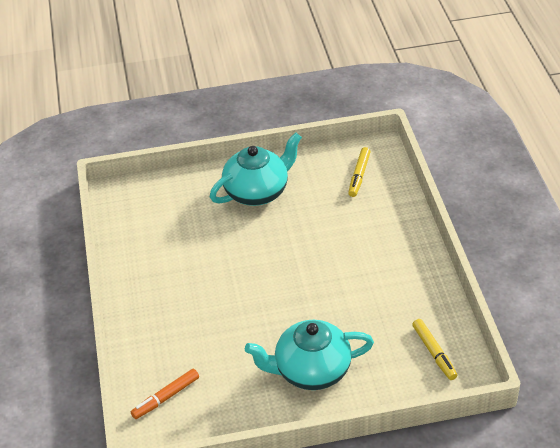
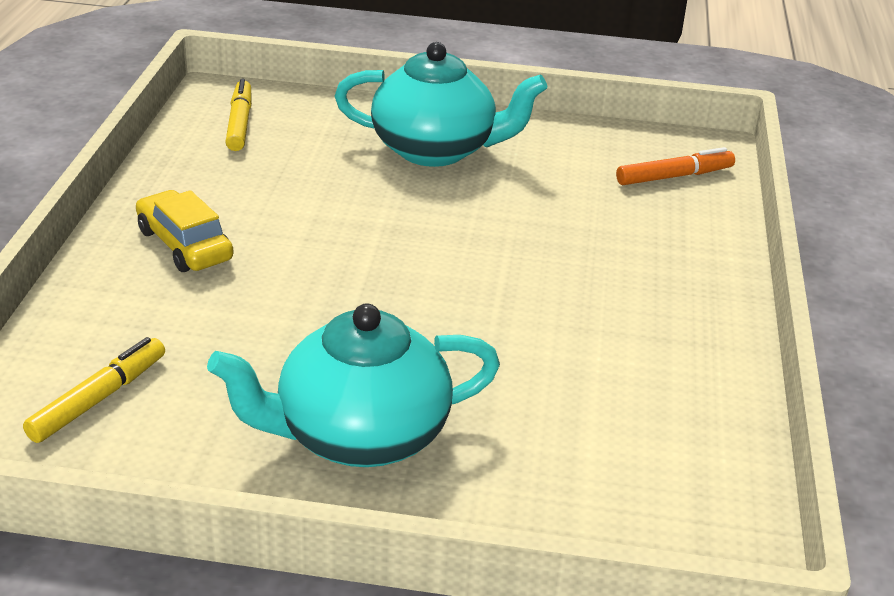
camera: 165 degrees left, 10 degrees down
none -> yellow car [136,190,234,272]

